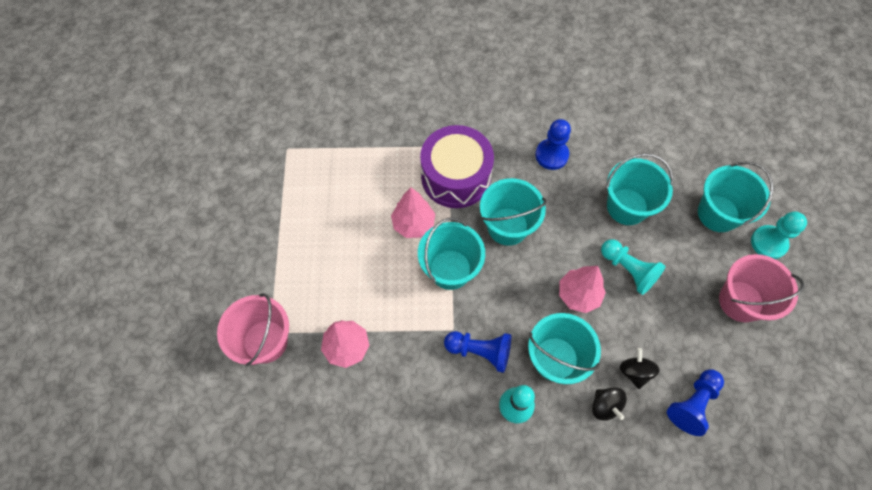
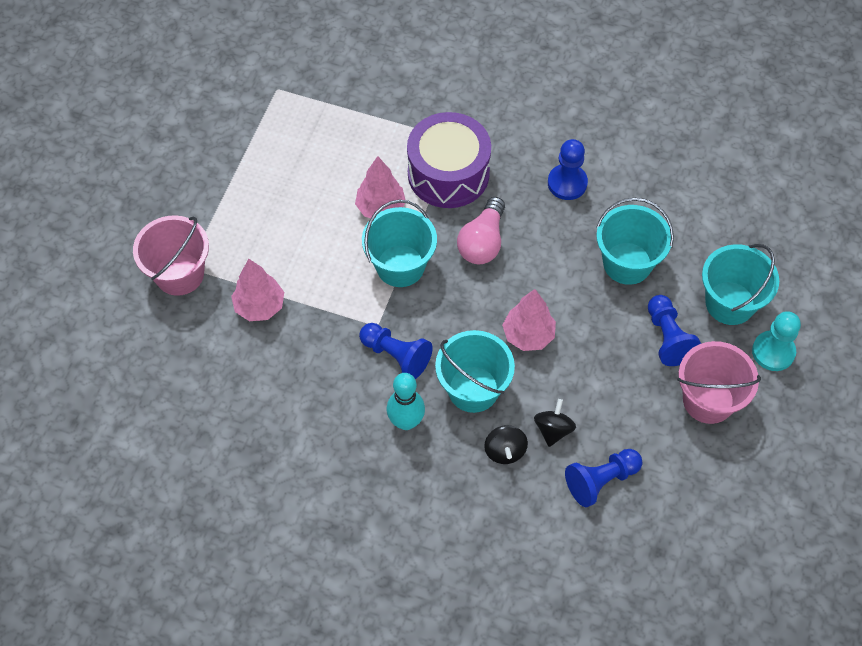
camera: 20 degrees right, 5 degrees down
turquoise bucket [480,178,547,246] -> pink light bulb [457,197,505,264]
turquoise pawn [601,239,666,295] -> none
none -> blue pawn [648,295,701,366]

